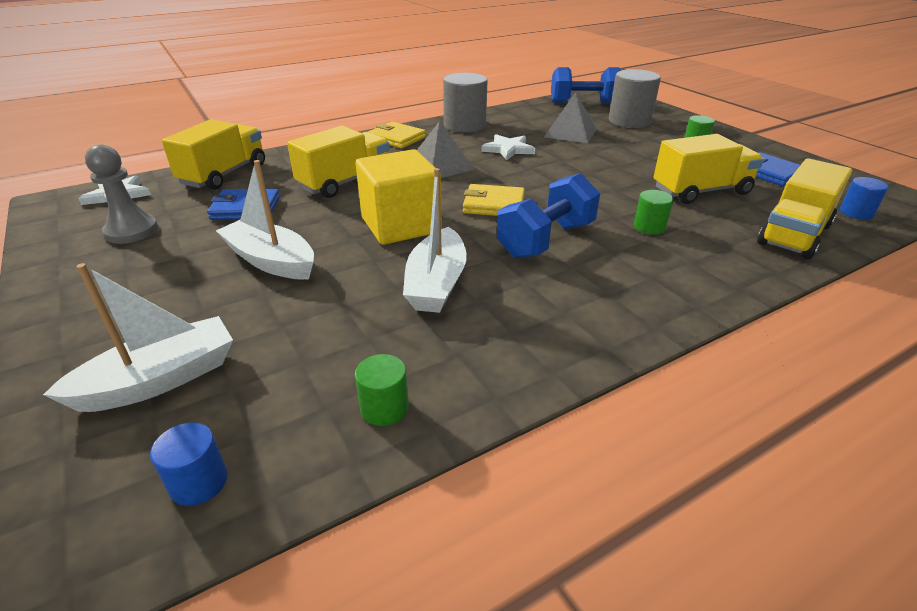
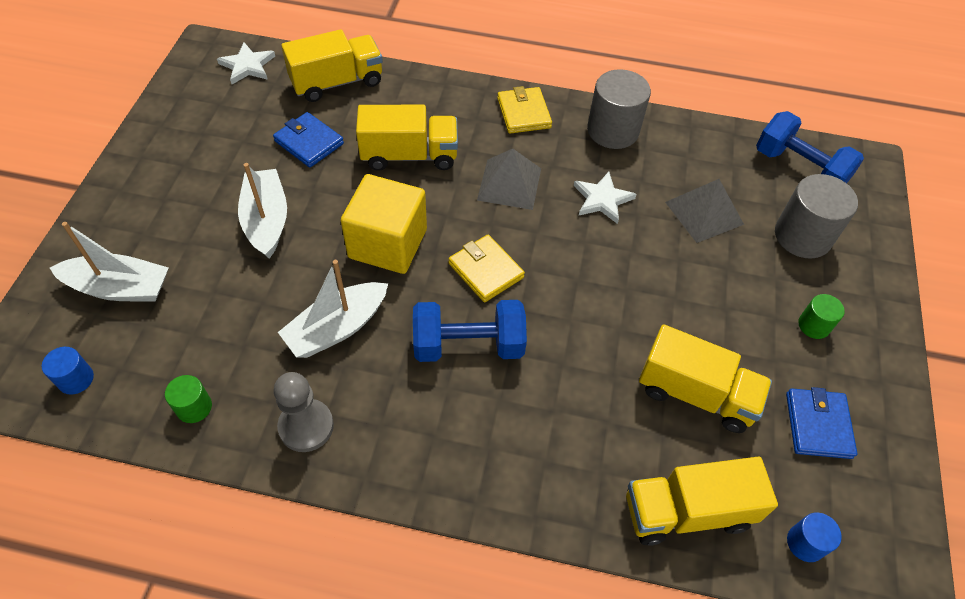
camera: 40 degrees right, 20 degrees up
grey pawn [85,144,158,244] -> grey pawn moved to [274,372,334,452]
green cylinder [634,190,674,235] -> none

